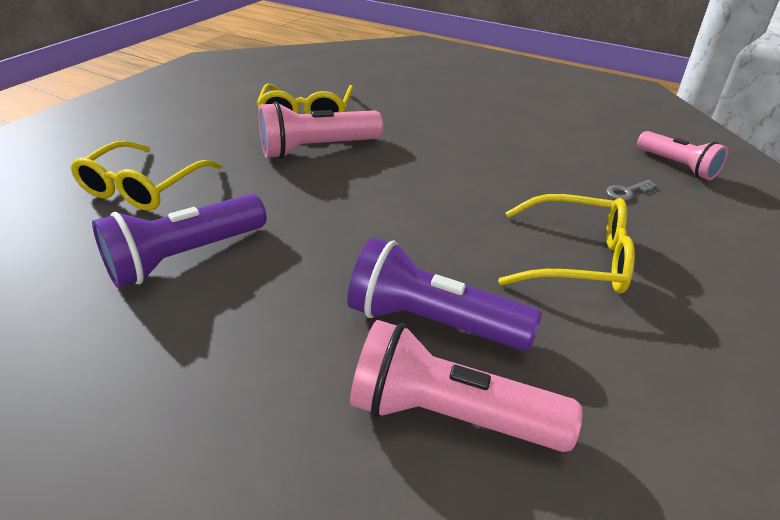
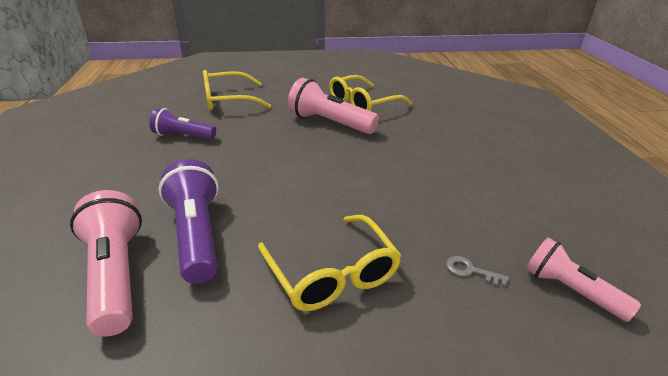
camera: 50 degrees right, 5 degrees down
purple flashlight [92,194,266,288] -> purple flashlight [150,108,216,140], size x0.65
pink flashlight [637,131,728,180] -> pink flashlight turned 120 degrees clockwise [526,237,641,322]

